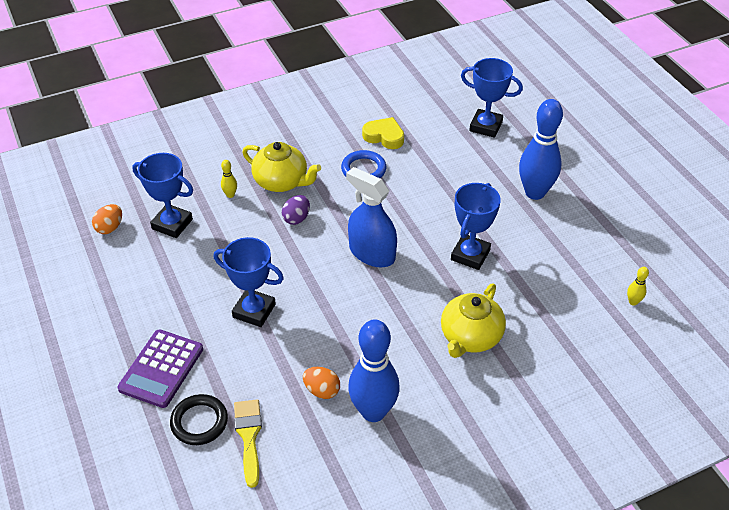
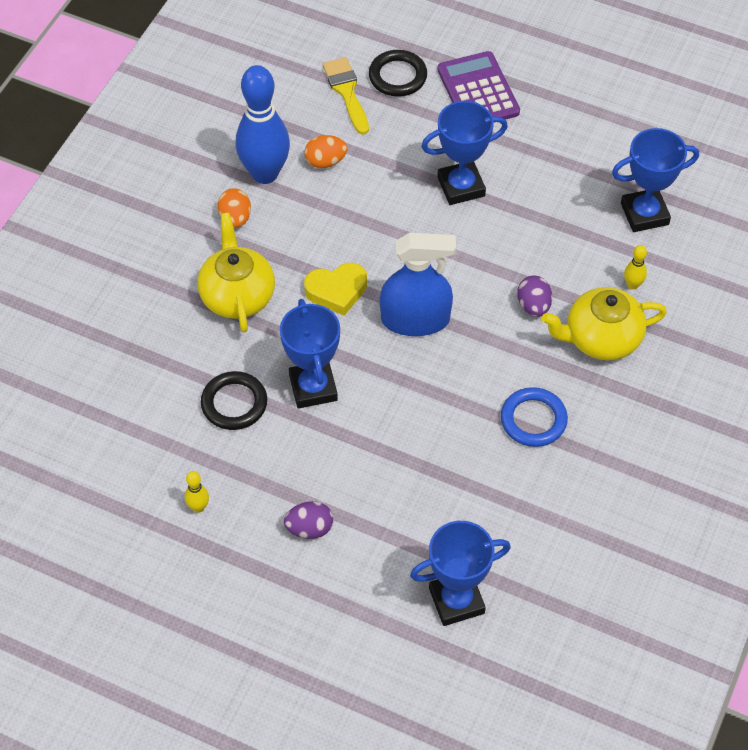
camera: 140 degrees right, 10 degrees up
orange egg [92,204,122,234] -> orange egg moved to [218,188,251,228]
yellow brush [234,399,262,488] -> yellow brush turned 150 degrees counterclockwise [323,57,369,135]
yellow heart [362,117,404,149] -> yellow heart moved to [304,263,367,315]
blue bowling pin [519,99,563,200] -> purple egg [284,501,333,539]
yellow bowling pin [627,267,649,306] -> yellow bowling pin moved to [185,471,209,513]
none -> black ring [201,371,267,430]

